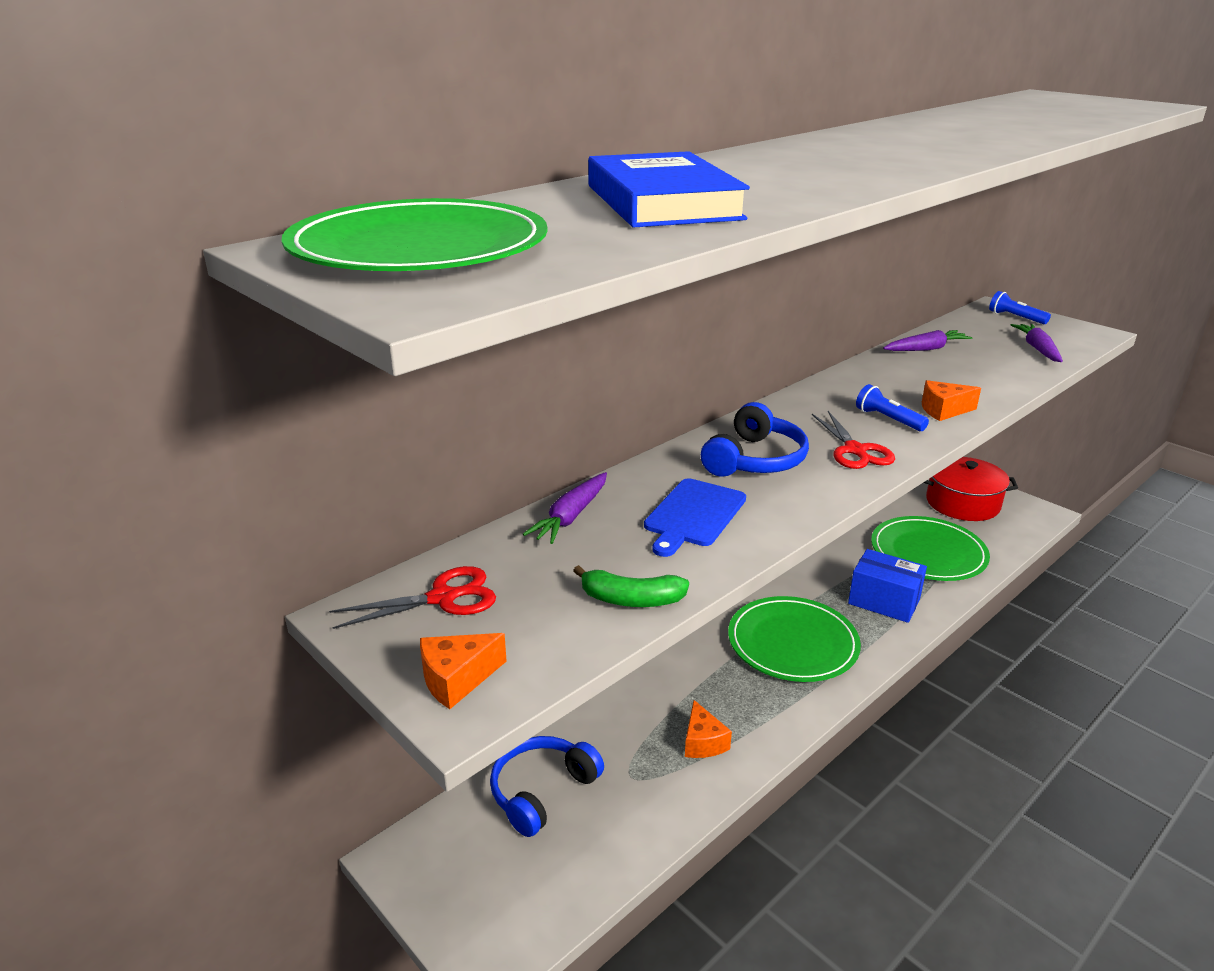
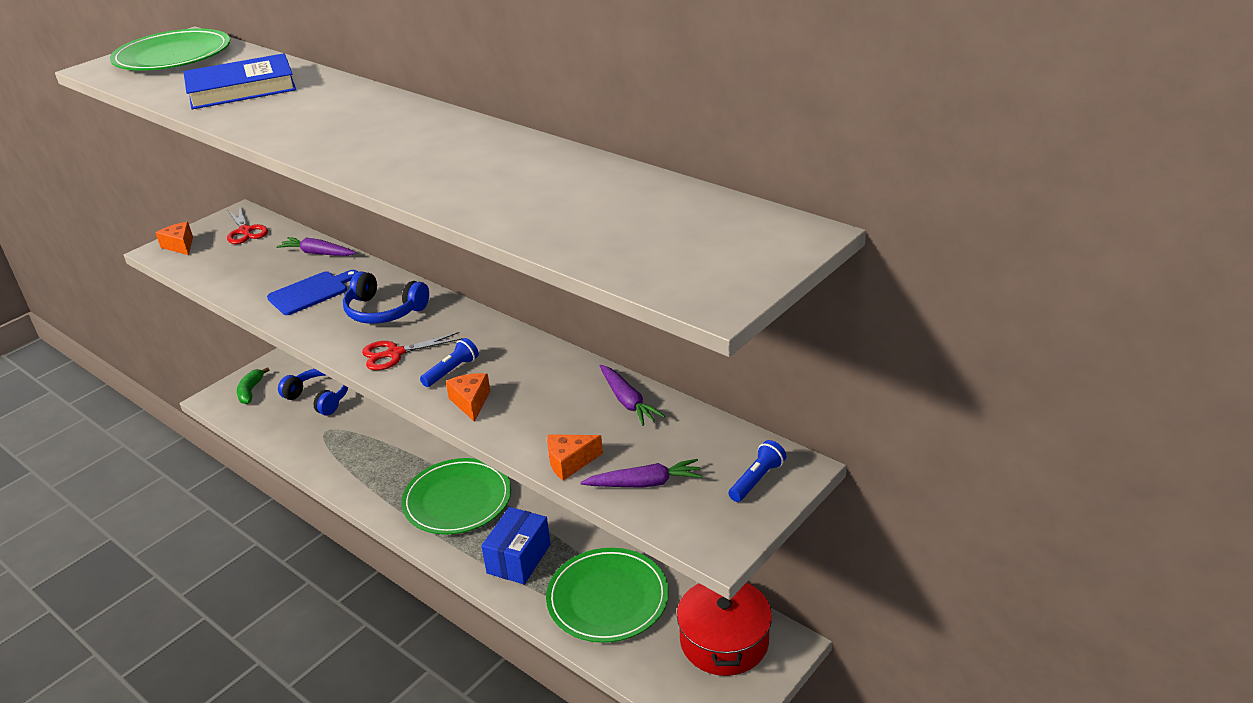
camera: 85 degrees right, 5 degrees up
green banana [573,565,689,607] -> green banana moved to [237,367,270,404]
blue cutting board [644,478,746,557] -> blue cutting board turned 120 degrees clockwise [267,270,358,315]
orange cheese [685,700,732,758] -> orange cheese moved to [547,434,603,481]

